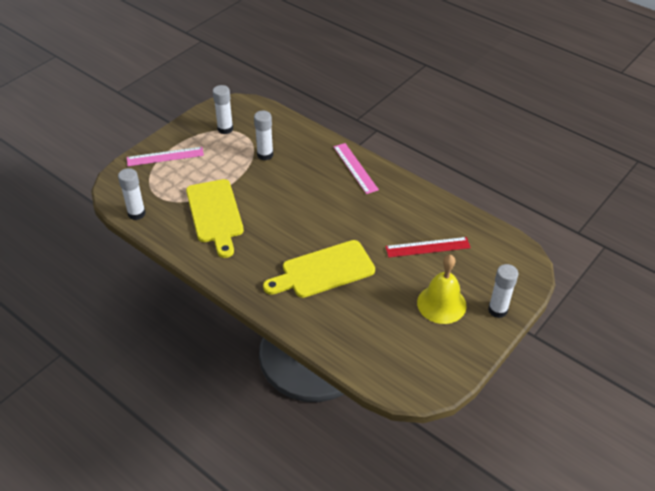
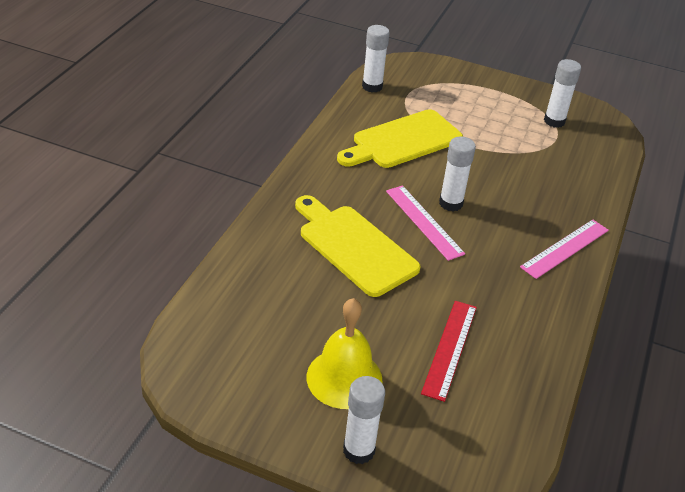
camera: 70 degrees right, 5 degrees down
pink ruler [127,147,204,166] -> pink ruler moved to [386,185,465,261]
white glue stick [254,111,273,161] -> white glue stick moved to [439,137,476,212]
red ruler [385,237,471,258] -> red ruler turned 45 degrees clockwise [421,301,477,402]

